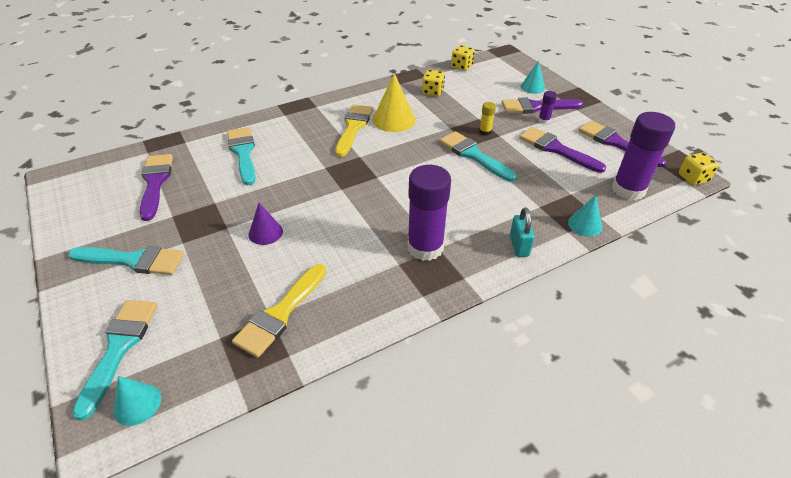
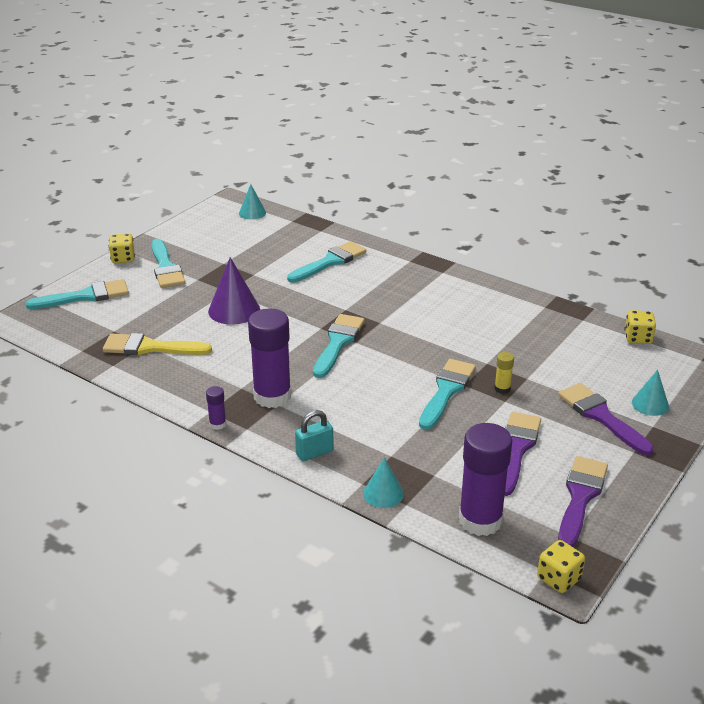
camera: 65 degrees right, 10 degrees down
turquoise cone [113,376,161,426] -> turquoise cone moved to [239,184,266,219]
purple brush [139,154,173,221] -> none
purple cone [249,203,283,245] -> purple cone [208,257,260,325], size x1.62
yellow brush [335,104,373,157] -> none
yellow cone [373,73,415,132] -> none
yellow dice [422,70,445,96] -> yellow dice moved to [109,233,135,263]
purple glue stick [538,91,557,124] -> purple glue stick moved to [206,386,226,430]
none -> turquoise brush [313,314,365,378]

